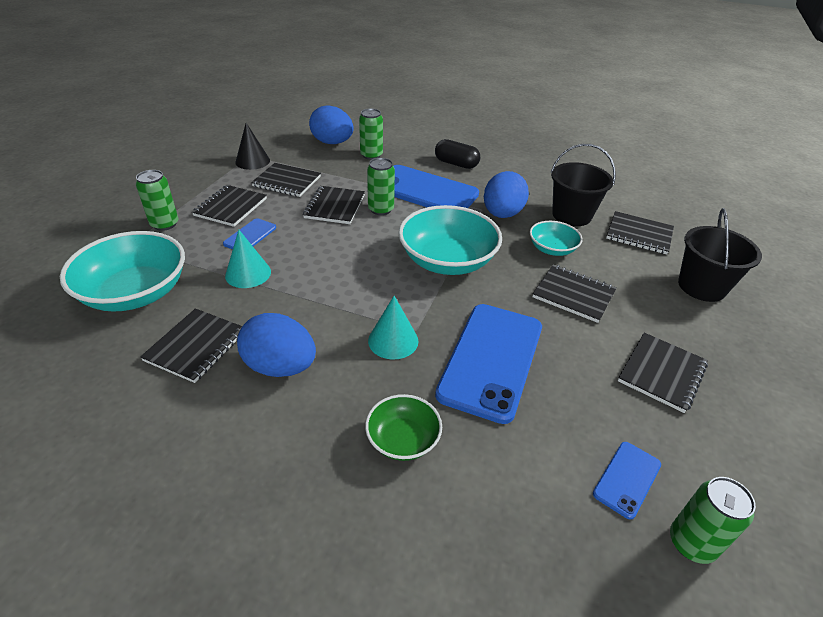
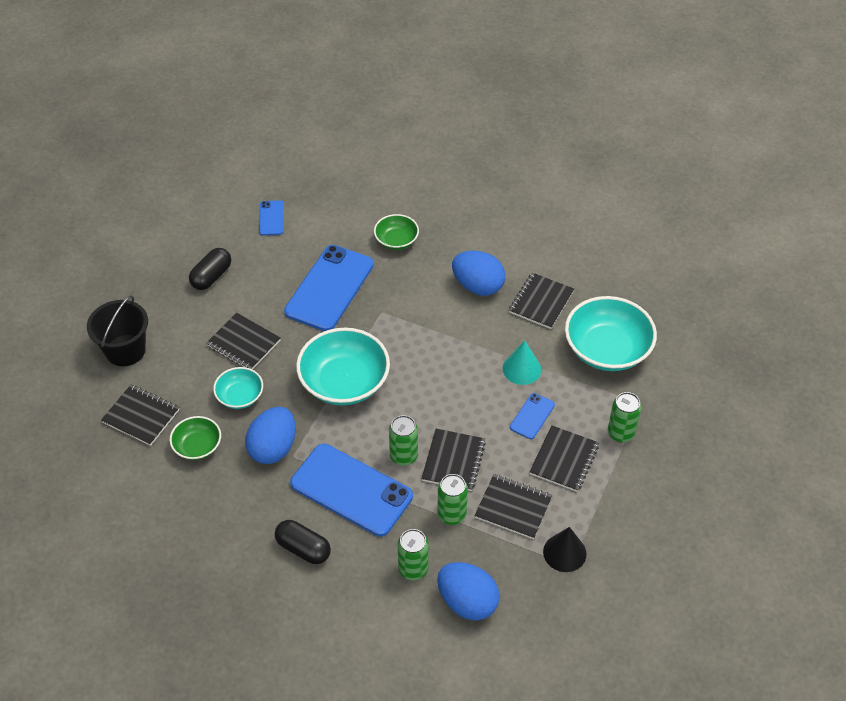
camera: 175 degrees left, 10 degrees up
turquoise cone [368,296,418,359] -> none
black bucket [551,144,616,226] -> green bowl [170,416,221,460]
blue phone [593,442,661,519] -> blue phone turned 45 degrees counterclockwise [259,200,284,235]
black notebook [618,333,708,413] -> black capsule [189,248,231,290]
green can [670,477,756,564] -> green can moved to [437,474,468,525]

